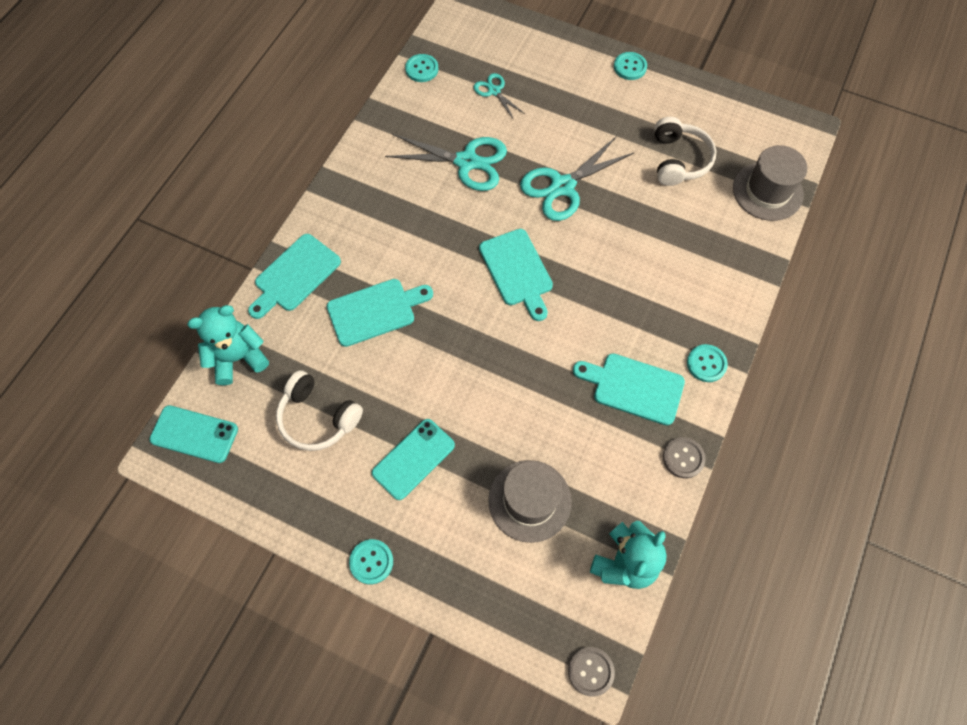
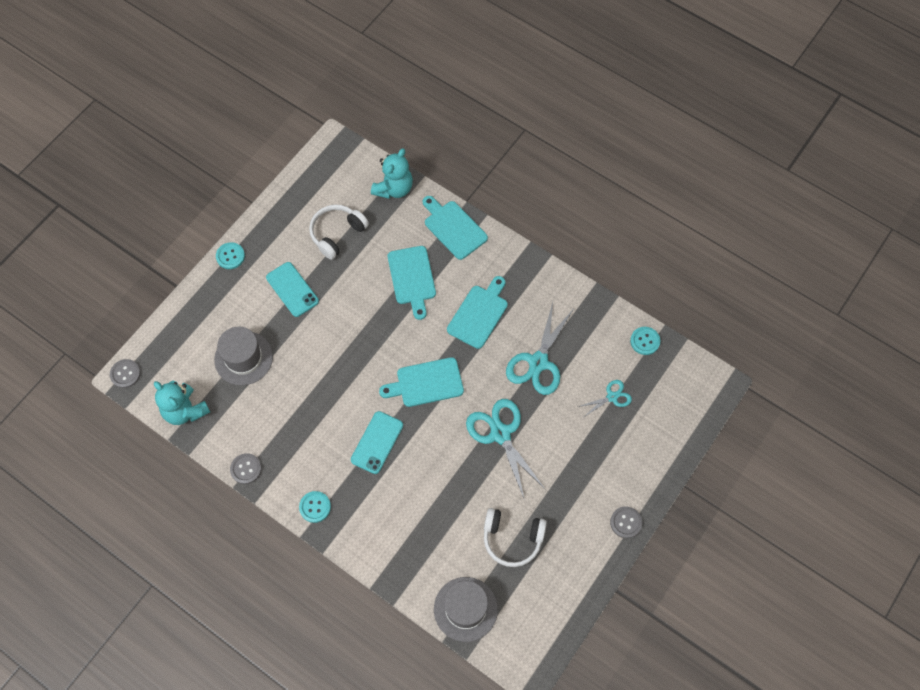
camera: 100 degrees right, 0 degrees up
turquoise phone [149,405,238,463] -> turquoise phone moved to [351,411,403,474]
turquoise teddy bear [187,305,269,385] -> turquoise teddy bear turned 45 degrees clockwise [371,148,413,199]
turquoise cutting board [573,353,685,426] -> turquoise cutting board moved to [447,276,508,349]
turquoise button [614,52,647,80] -> grey button [610,506,642,538]

